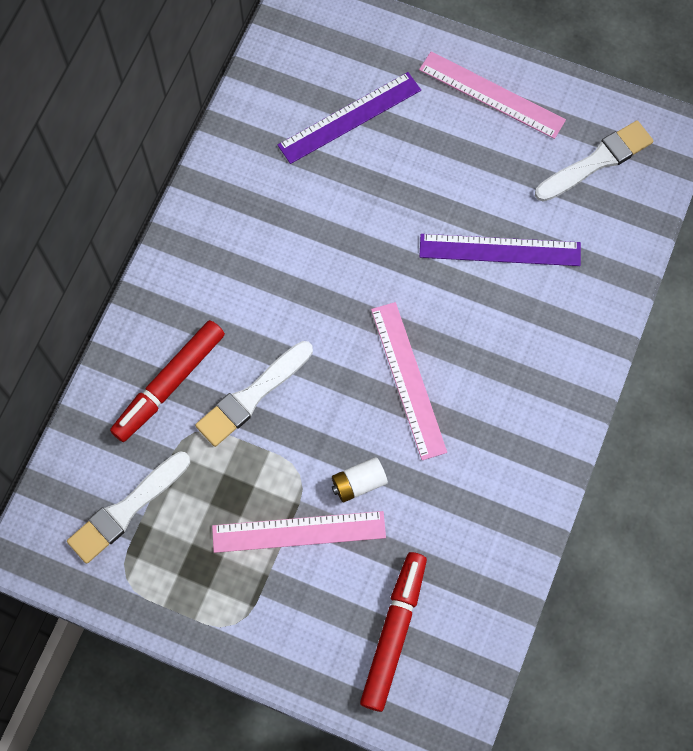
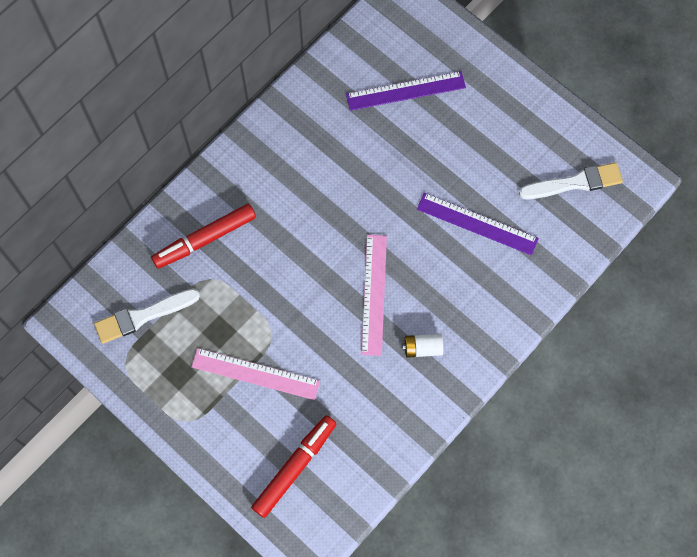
camera: 20 degrees right, 0 degrees up
white brush [195,341,313,447] -> none
white battery [332,457,388,502] -> white battery moved to [402,334,443,358]
pink ruler [419,52,566,139] -> none

